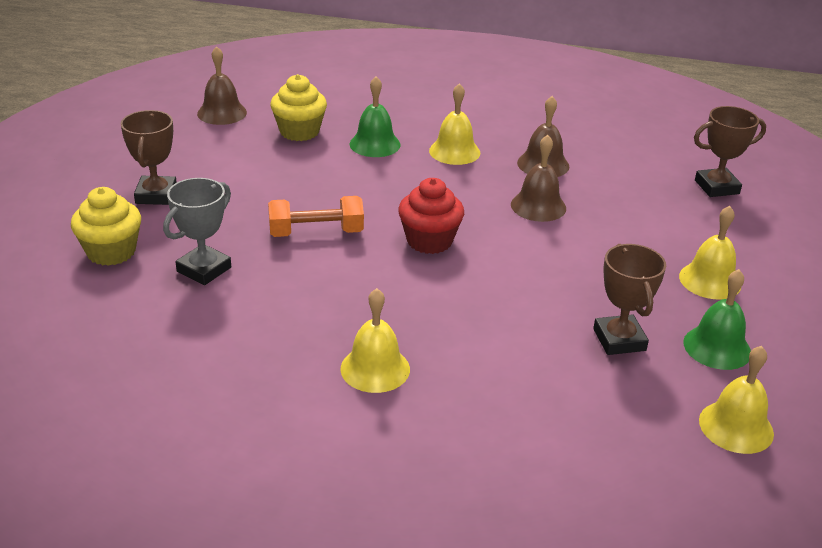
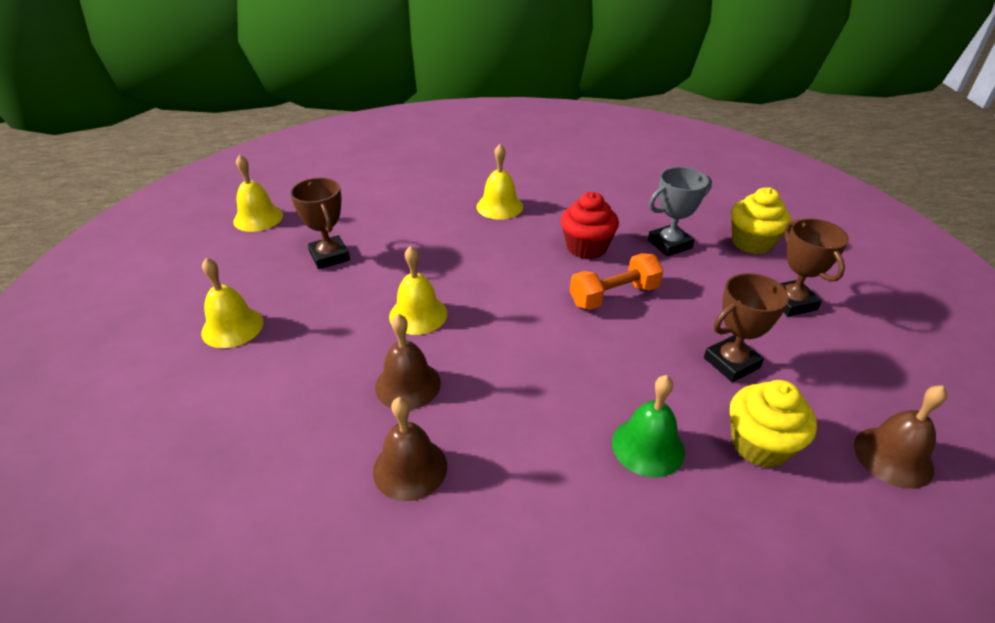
camera: 165 degrees right, 5 degrees up
grey trophy [163,178,231,285] -> grey trophy turned 45 degrees clockwise [648,167,712,256]
red cupcake [398,178,464,254] -> red cupcake moved to [561,192,619,259]
yellow bell [429,83,480,165] -> yellow bell moved to [389,246,447,335]
green bell [683,269,751,370] -> none
brown trophy [694,106,766,197] -> brown trophy moved to [704,273,789,382]

